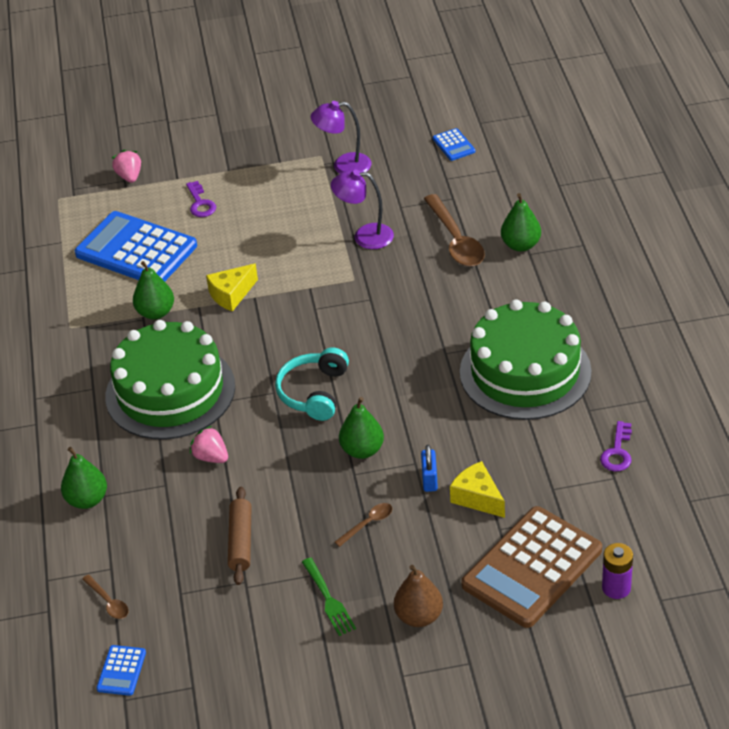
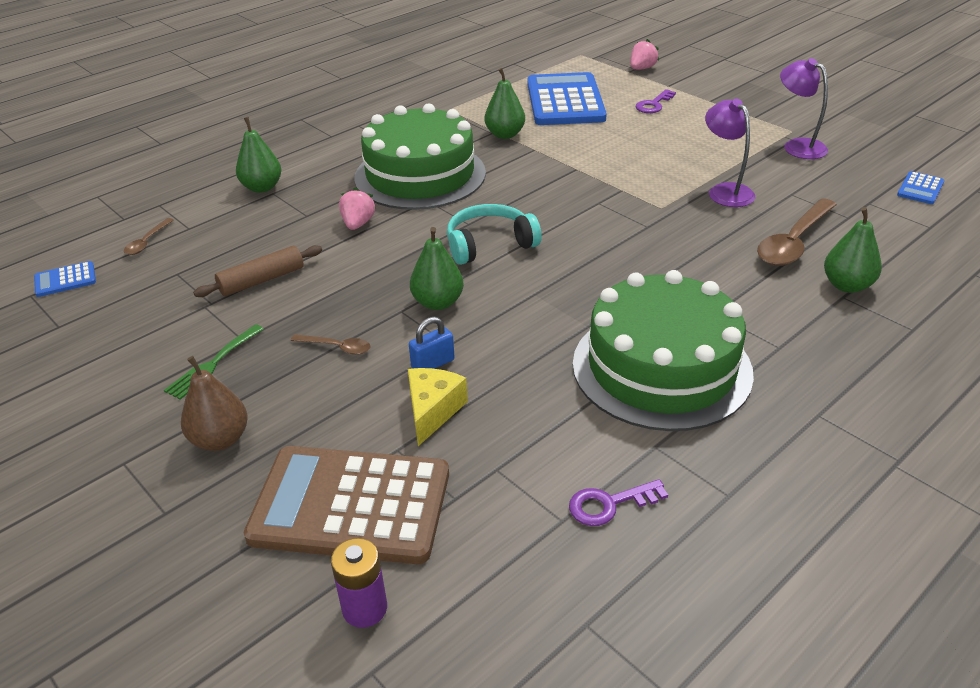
camera: 55 degrees right, 5 degrees down
yellow cheese [206,264,258,312] -> none

